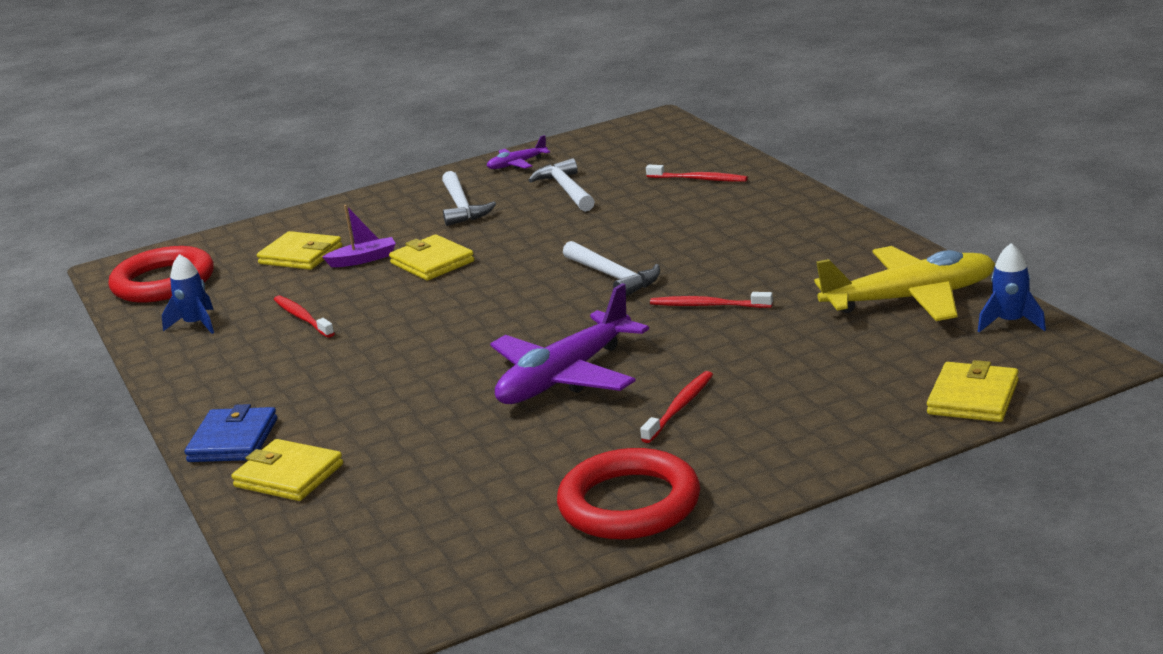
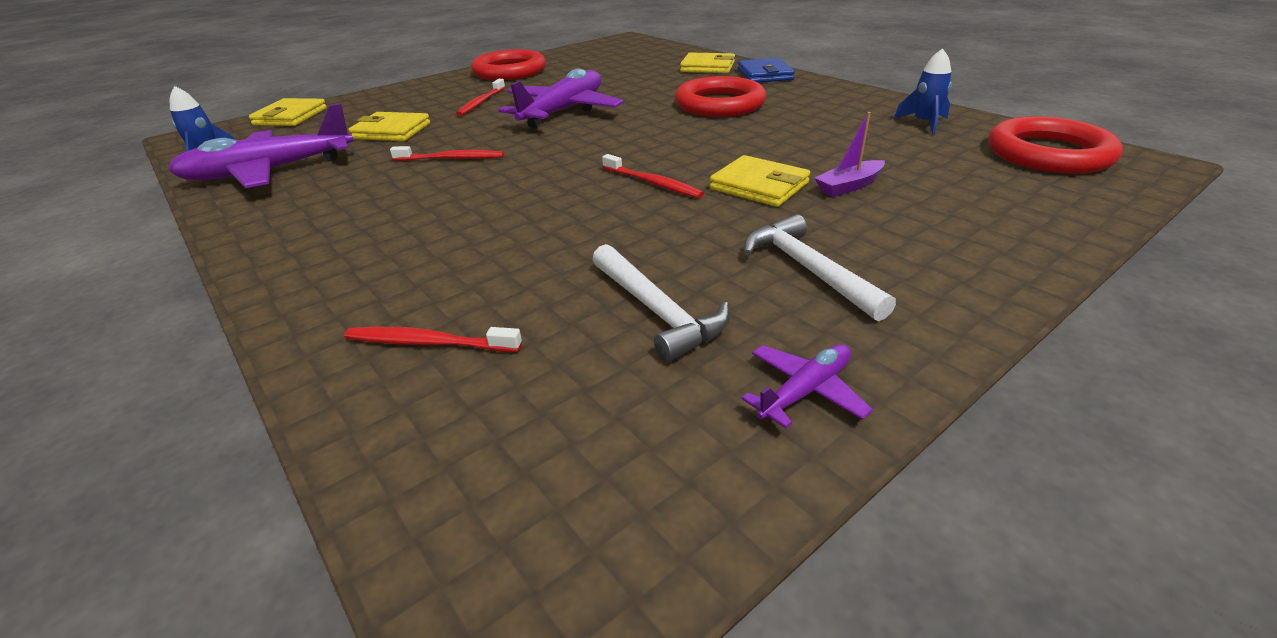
camera: 165 degrees right, 10 degrees up
yellow wallet [257,231,342,270] -> yellow wallet moved to [348,112,430,141]
red toothbrush [274,295,335,338] -> red toothbrush moved to [602,154,704,198]
white hammer [563,241,660,296] -> none
yellow plane [814,246,996,321] -> purple plane [168,103,354,188]
none -> red ring [675,76,766,117]

